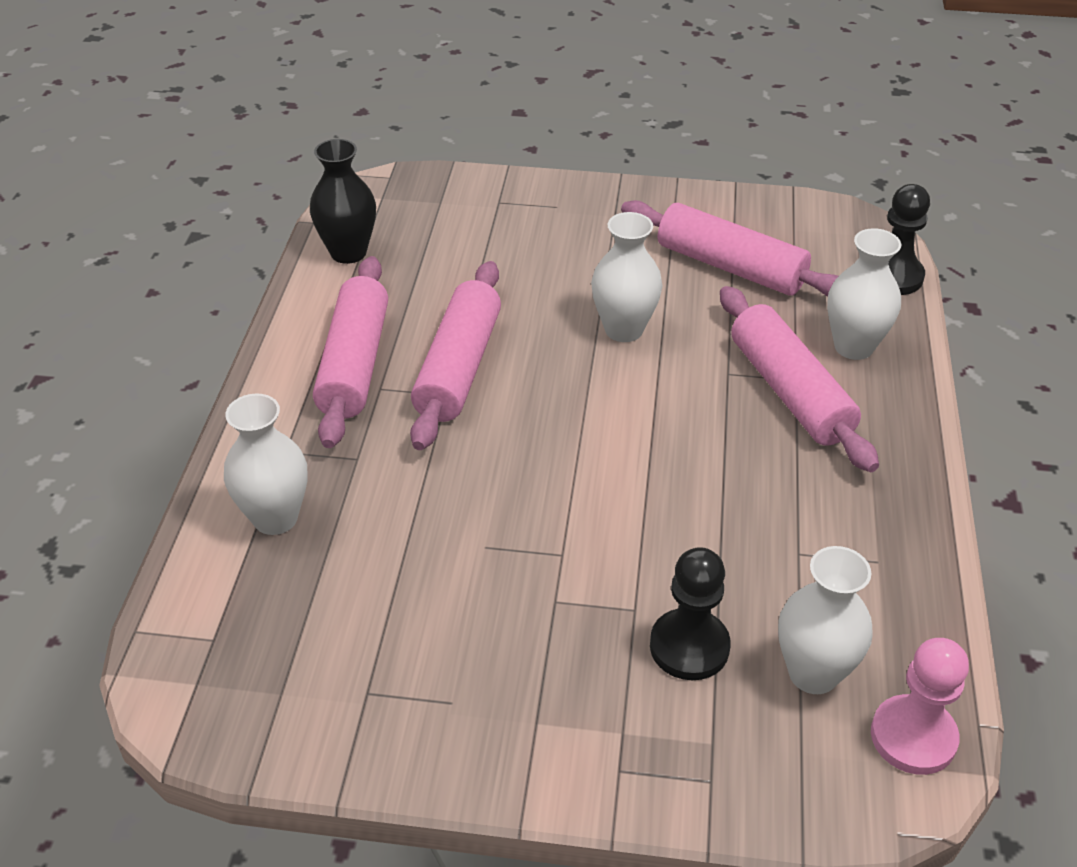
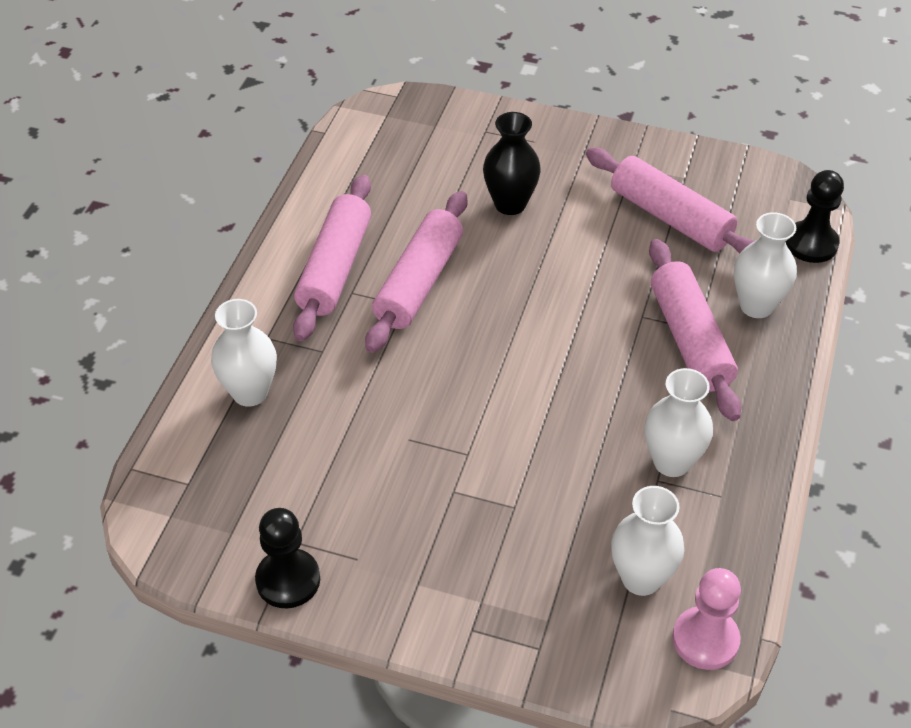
camera: 10 degrees right, 5 degrees up
black vase [310,139,376,264] -> black vase moved to [483,112,541,215]
white vase [591,212,663,342] -> white vase moved to [645,368,713,477]
black pawn [650,547,731,680] -> black pawn moved to [255,508,320,608]

